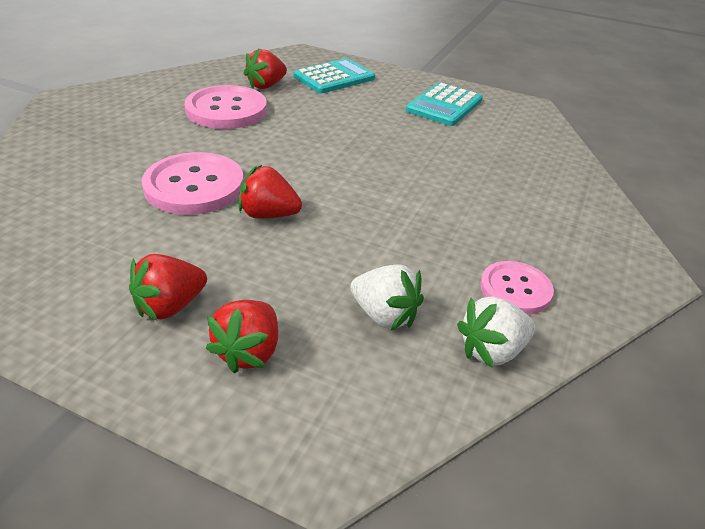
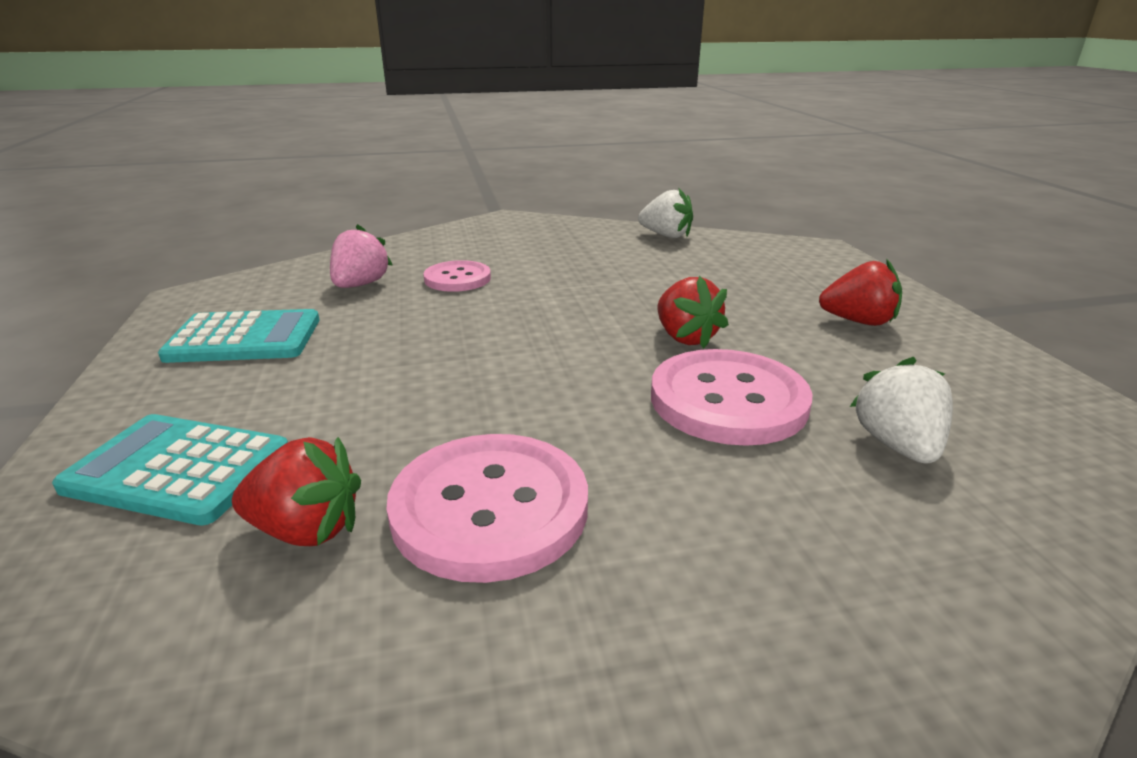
camera: 125 degrees left, 10 degrees down
red strawberry [206,300,278,373] -> none
white strawberry [350,264,424,330] -> white strawberry moved to [850,357,953,464]
pink button [480,261,554,315] -> pink button moved to [423,260,491,292]
none -> pink strawberry [330,224,392,288]

